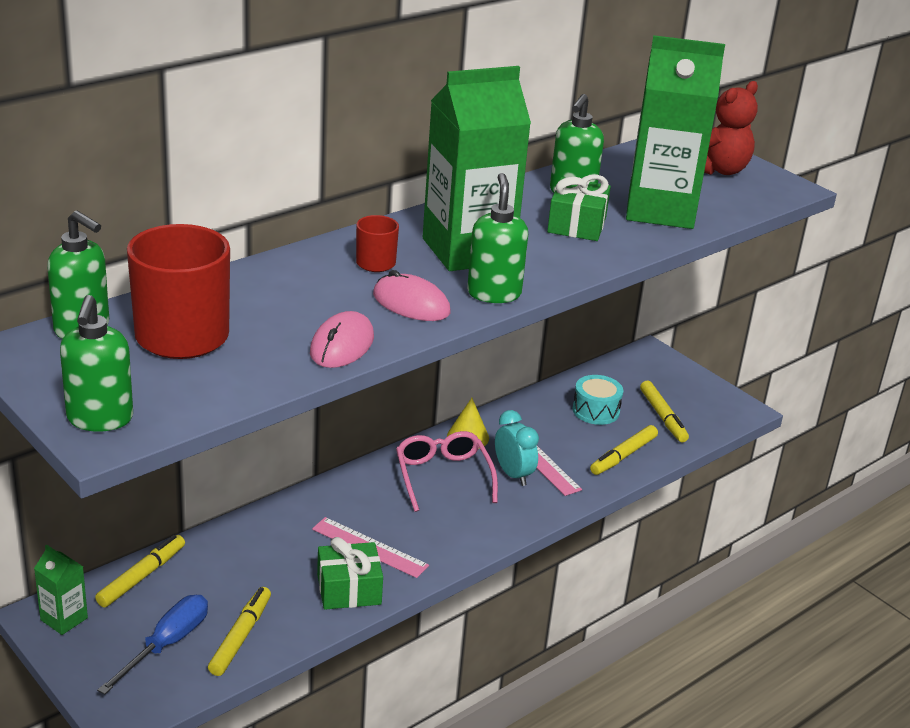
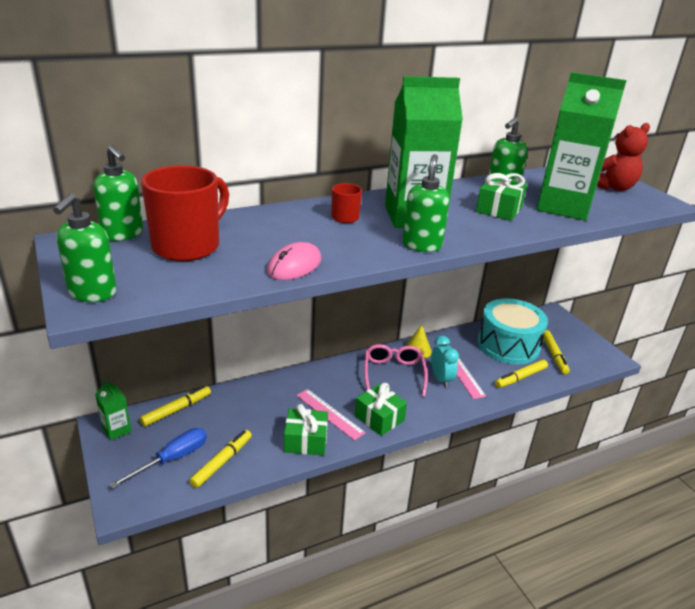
camera: 15 degrees right, 0 degrees up
pink mouse [373,270,451,321] -> none
turquoise drum [573,375,623,425] -> turquoise drum [478,298,548,365], size x1.95
none -> green gift [355,383,407,436]

